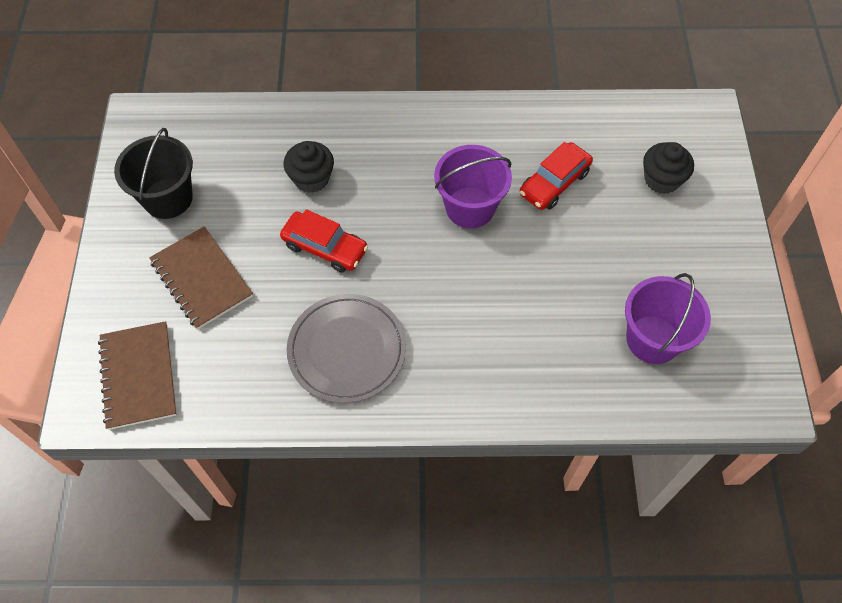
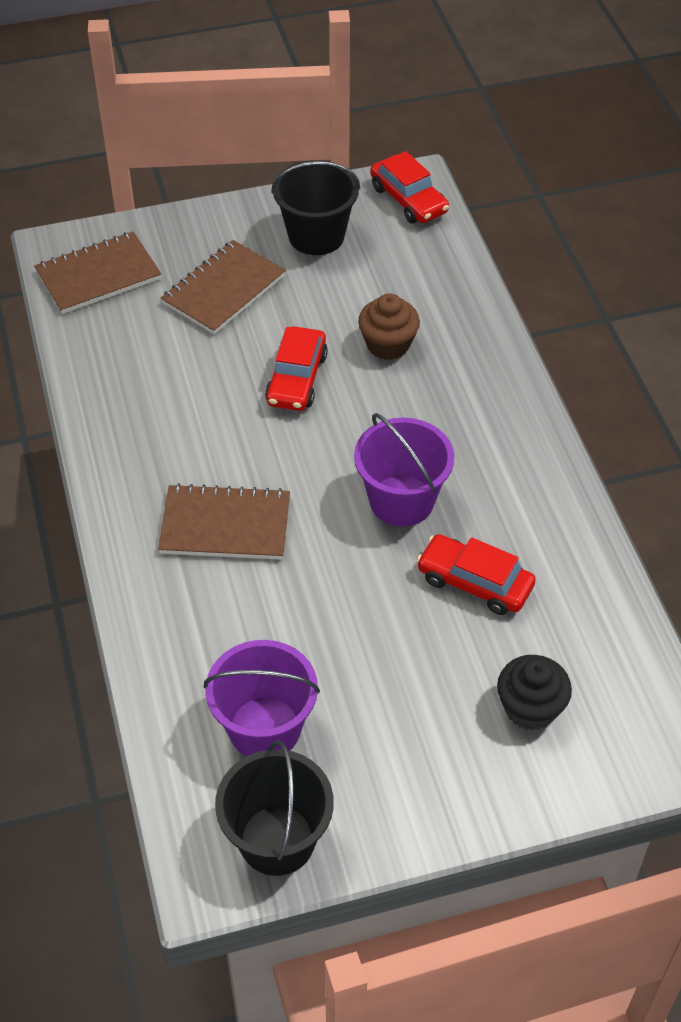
camera: 75 degrees right, 10 degrees down
black cupcake [284,141,334,193] -> brown cupcake [358,293,420,360]
grey plate [287,294,406,403] -> none
none -> brown notebook [158,483,290,560]
none -> black bucket [215,740,334,876]
none -> red car [370,151,449,224]

